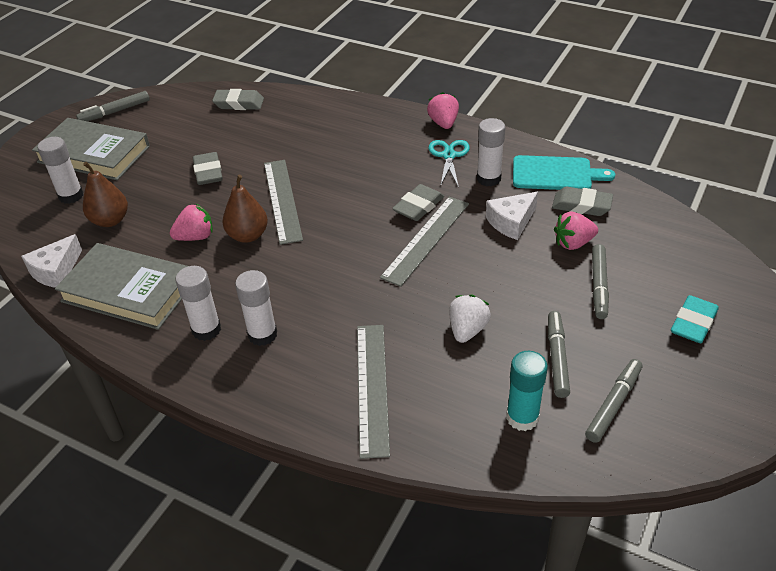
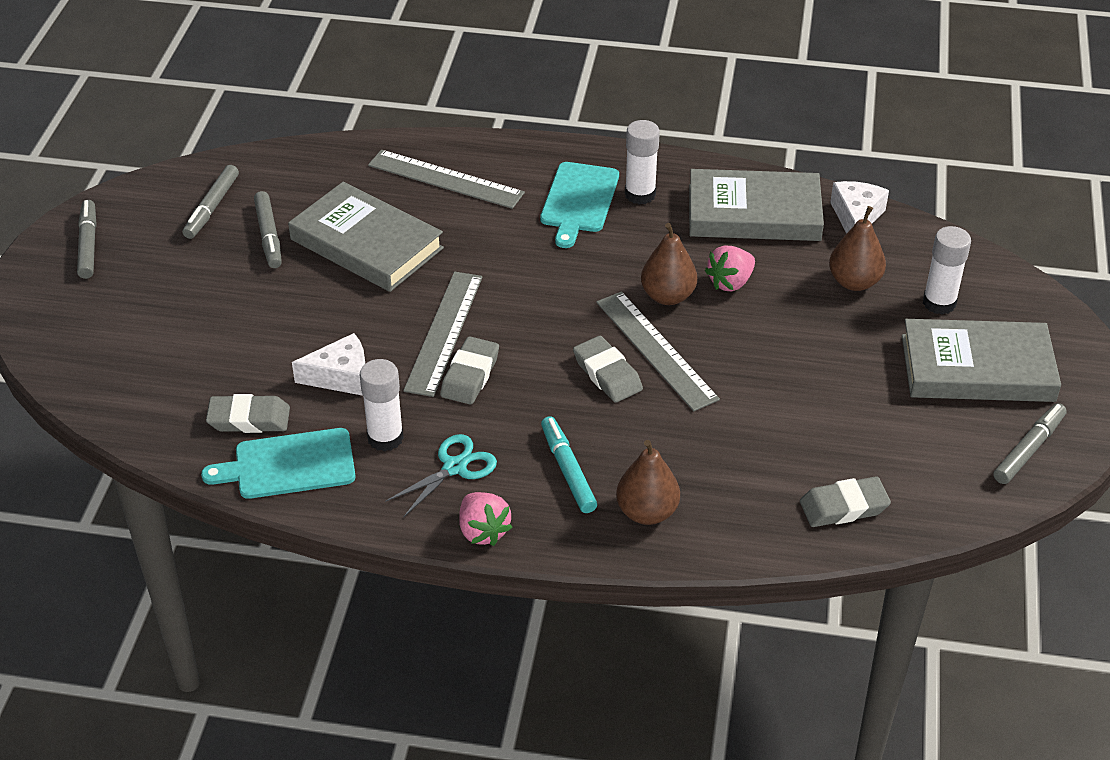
camera: 160 degrees right, 0 degrees up
grey eraser [193,152,223,185] -> grey eraser moved to [573,336,643,403]
white glue stick [235,270,277,346] -> turquoise cutting board [540,162,619,248]
grey ruler [357,325,390,459] -> grey ruler turned 45 degrees counterclockwise [368,150,525,209]
turquoise scissors [429,140,470,188] -> turquoise scissors turned 120 degrees counterclockwise [385,434,497,517]
white strawberry [449,295,491,343] -> grey book [288,182,444,292]
white cheese [486,192,538,240] -> white cheese turned 45 degrees clockwise [292,333,365,396]
turquoise glue stick [506,351,548,431] -> none
pink strawberry [554,212,598,250] -> none
grey marker [592,244,609,319] -> grey marker moved to [77,200,97,279]
turquoise eraser [671,295,719,343] -> none
none -> turquoise marker [541,416,597,513]
none -> brown pear [616,440,680,525]

